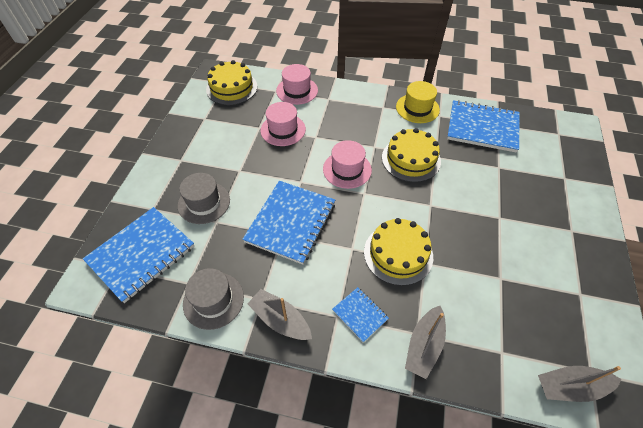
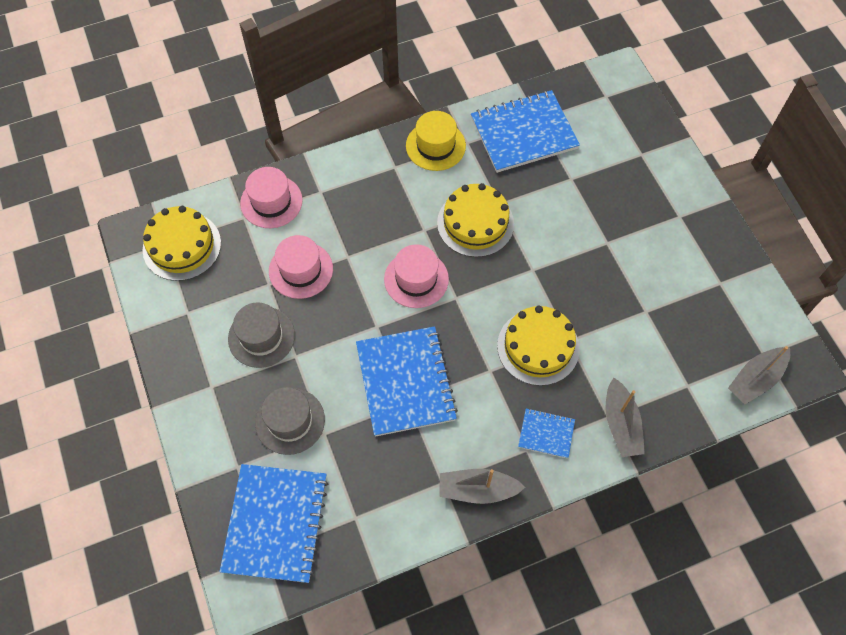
camera: 35 degrees left, 10 degrees up
grey hat [183,268,244,330] -> grey hat moved to [228,302,295,368]

